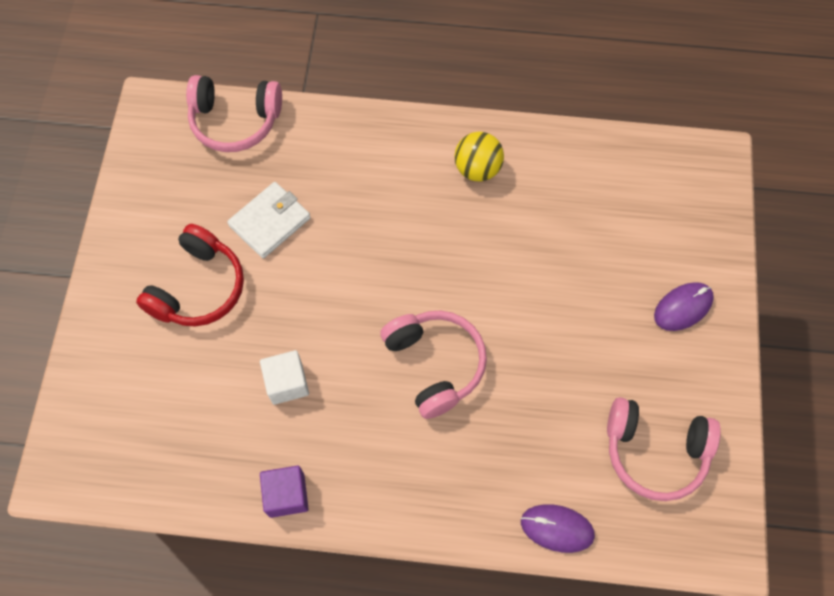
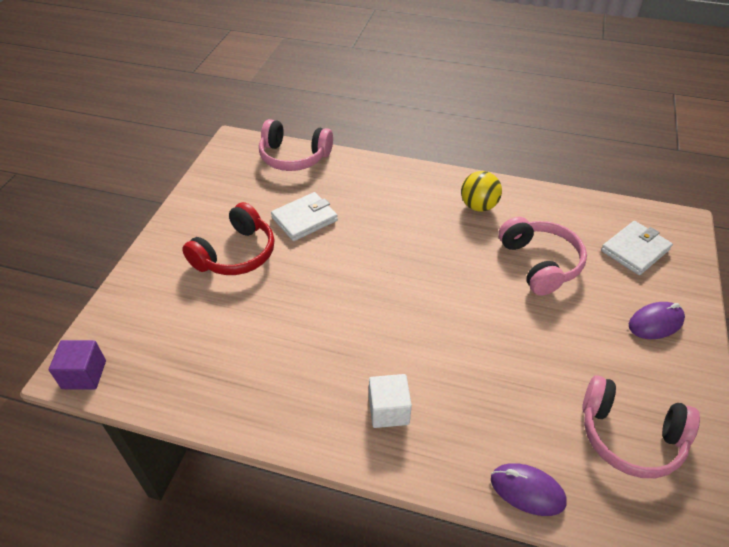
camera: 10 degrees right, 20 degrees down
white cube [260,350,309,405] -> white cube moved to [369,374,412,428]
purple cube [260,465,309,518] -> purple cube moved to [49,340,106,390]
pink headphones [380,310,487,419] -> pink headphones moved to [498,217,587,296]
none -> white wallet [601,221,673,275]

